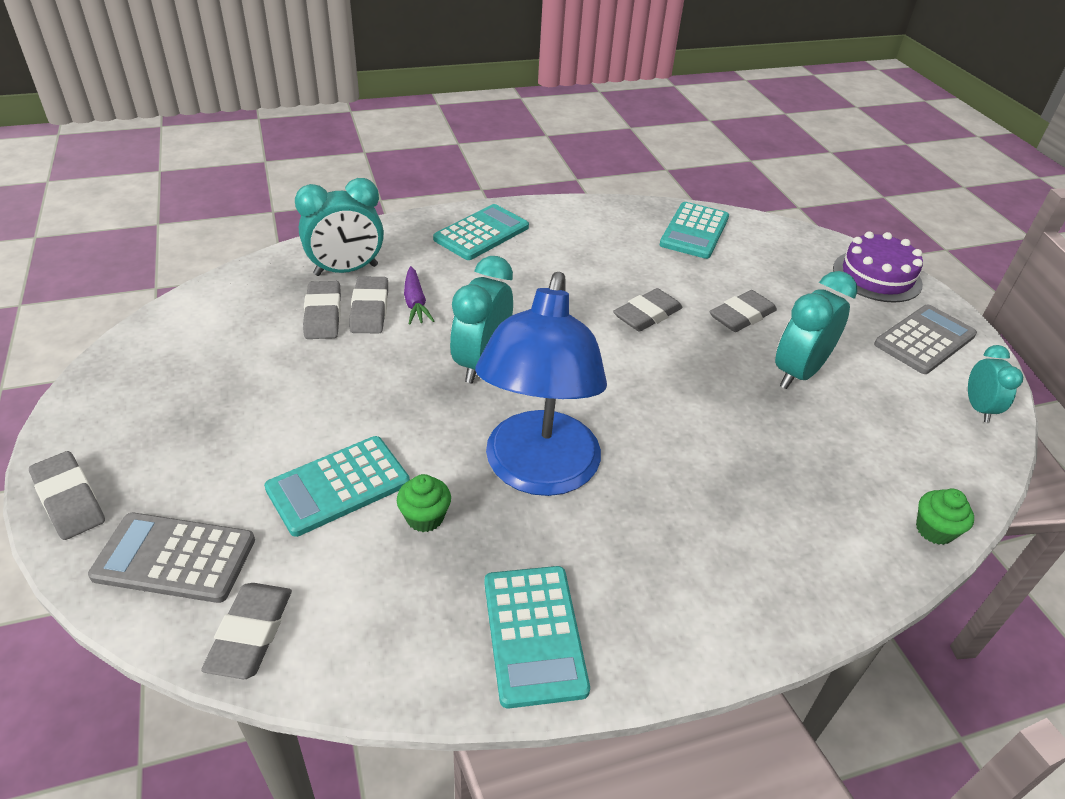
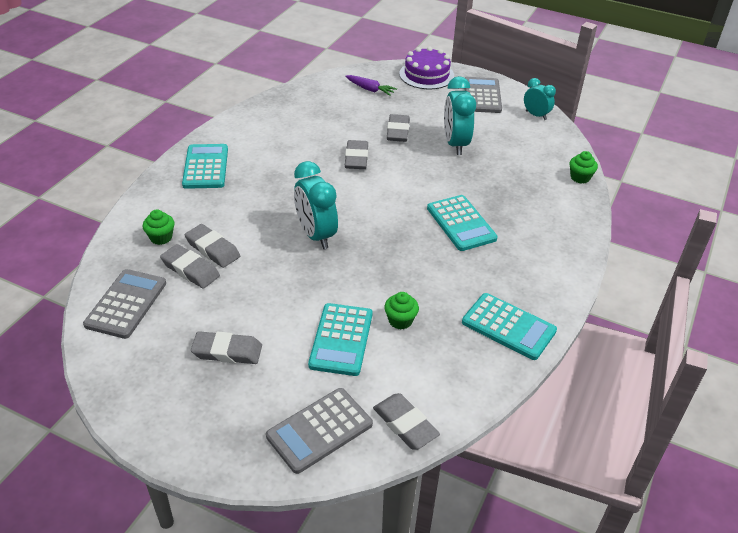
camera: 45 degrees left, 0 degrees up
grey eraser [29,451,105,540] -> grey eraser moved to [191,331,262,364]
turquoise clock [295,178,384,276] -> green cupcake [143,209,175,245]
purple carrot [404,266,434,325] -> purple carrot moved to [345,75,397,96]
blue lamp [475,272,607,496] -> none
turquoise calculator [660,202,729,259] -> turquoise calculator moved to [427,195,498,251]
none -> grey calculator [83,269,166,339]

